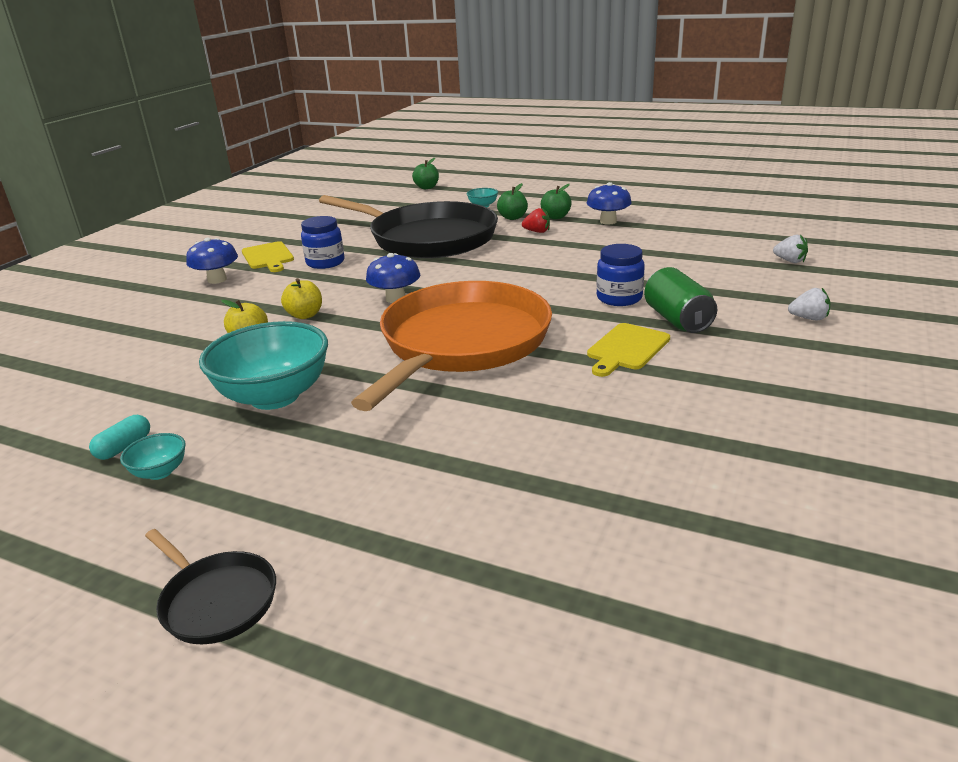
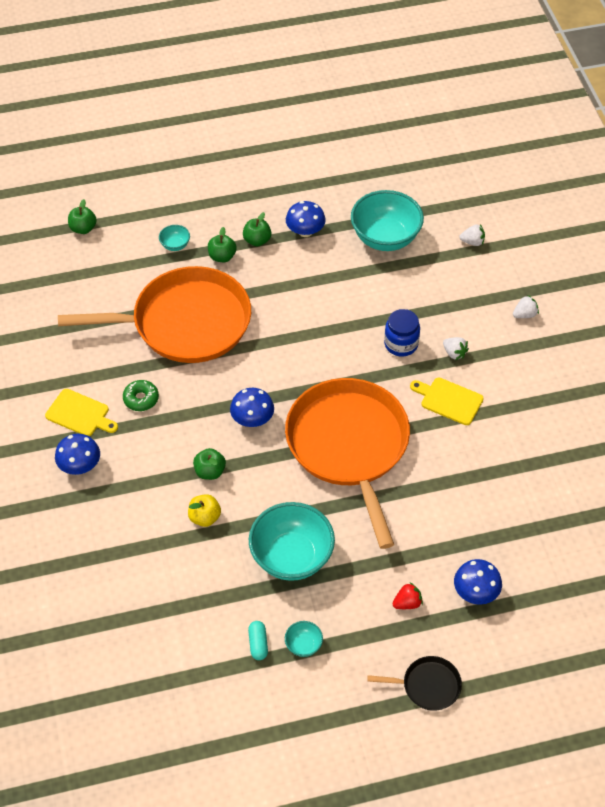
camera: 40 degrees left, 25 degrees up
yellow apple [281,278,322,319] -> green apple [193,448,226,480]
blue jar [301,216,345,269] -> green donut [123,380,159,411]
black pan [319,195,498,258] -> orange pan [58,266,251,363]
red strawberry [522,208,550,233] -> red strawberry moved to [392,582,423,609]
yellow cutting board [587,323,670,377] -> yellow cutting board turned 120 degrees clockwise [410,378,484,425]
green can [644,267,717,333] -> white strawberry [443,337,469,360]
none -> turquoise bowl [351,190,424,251]
none -> blue mushroom [454,559,502,605]

